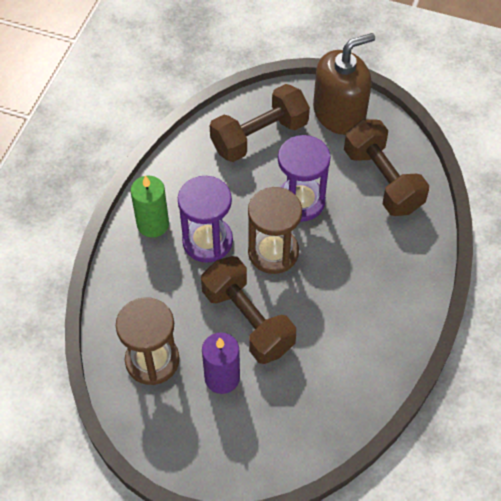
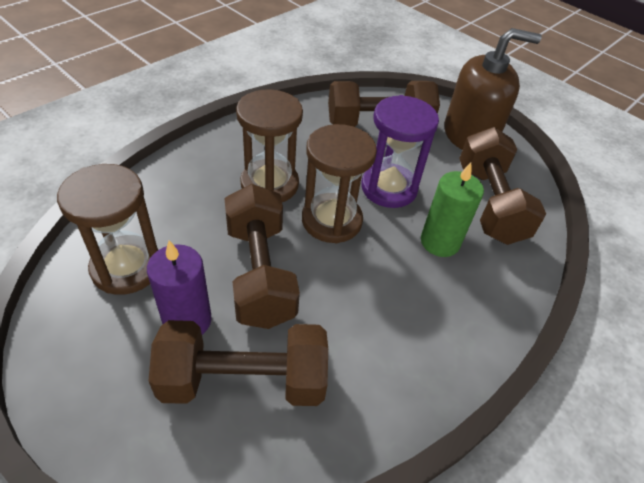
camera: 20 degrees right, 10 degrees down
green candle [130,176,169,238] -> green candle moved to [421,162,484,257]
purple hourglass [178,176,233,263] -> brown hourglass [236,89,303,202]
none -> brown dumbbell [148,320,328,406]

